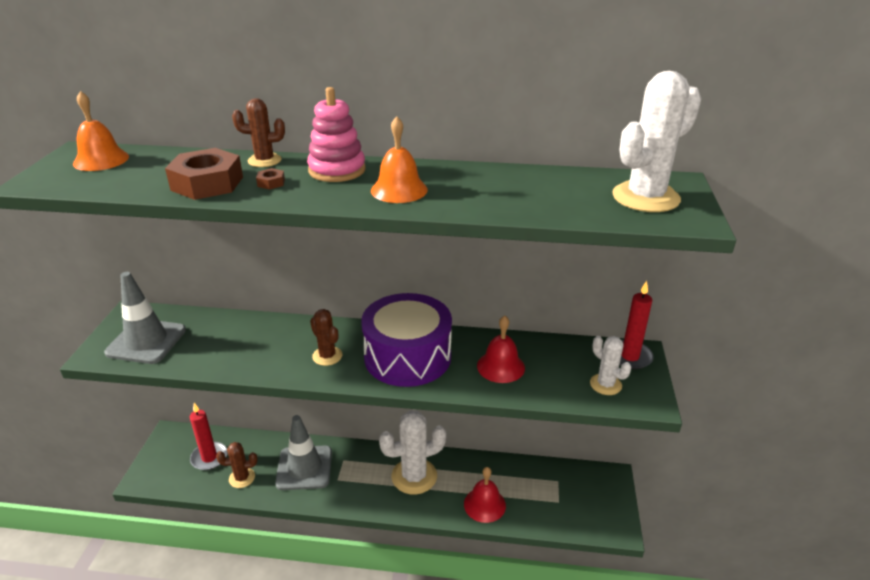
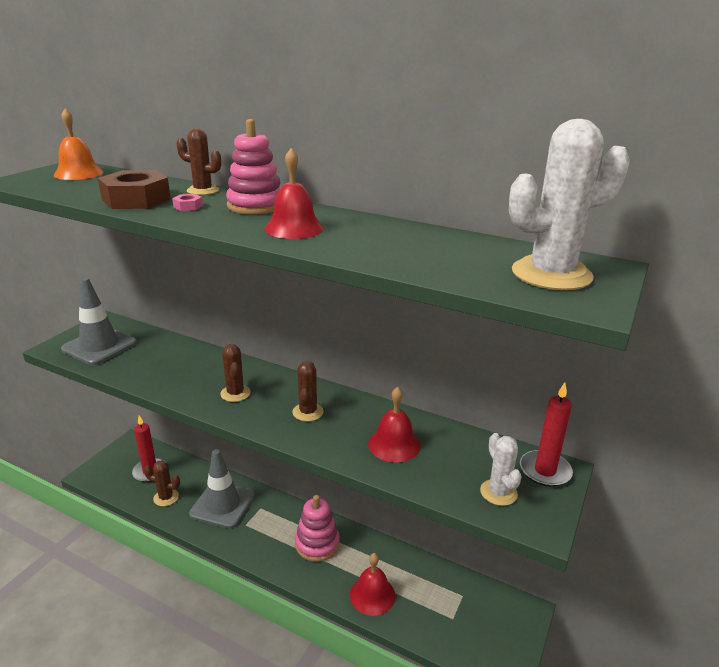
camera: 20 degrees right, 5 degrees down
brown nut [256,168,285,190] -> pink nut [172,194,203,211]
purple drum [361,293,452,387] -> brown cactus [292,361,324,421]
orange bell [371,116,428,203] -> red bell [265,148,324,239]
white cactus [379,410,447,495] -> pink stacking toy [295,495,340,562]

